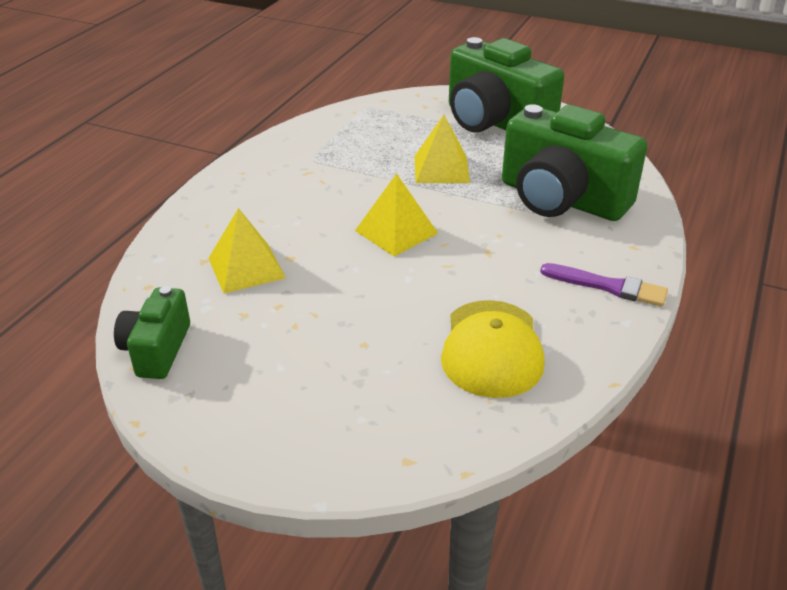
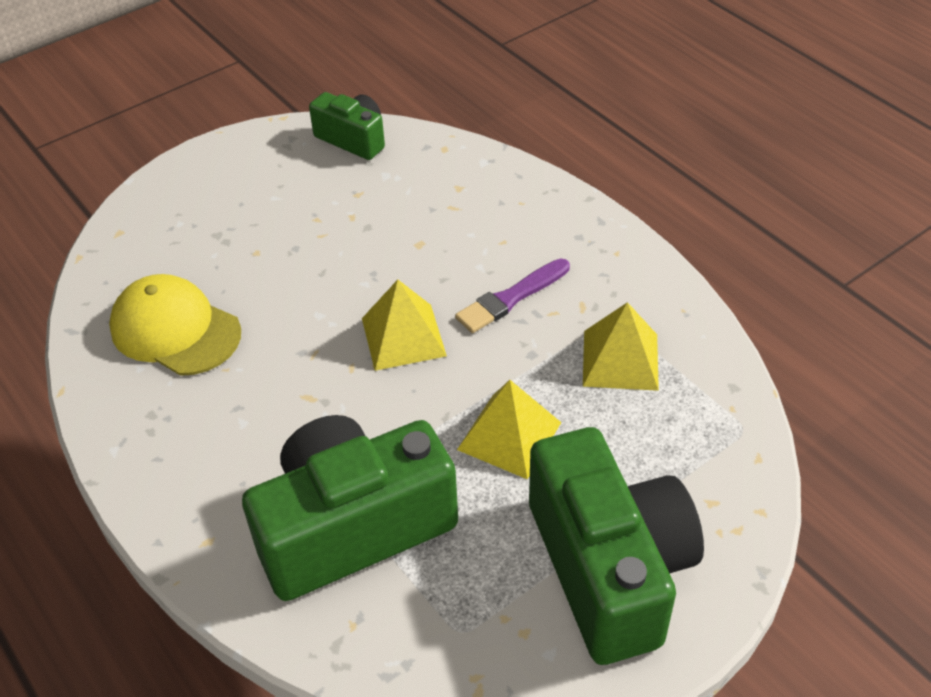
camera: 120 degrees right, 10 degrees up
yellow pyramid [208,208,286,294] -> yellow pyramid moved to [583,302,659,391]
green camera [449,37,564,132] -> green camera turned 90 degrees clockwise [529,427,704,665]
purple brush [540,263,668,307] -> purple brush moved to [455,259,570,333]

